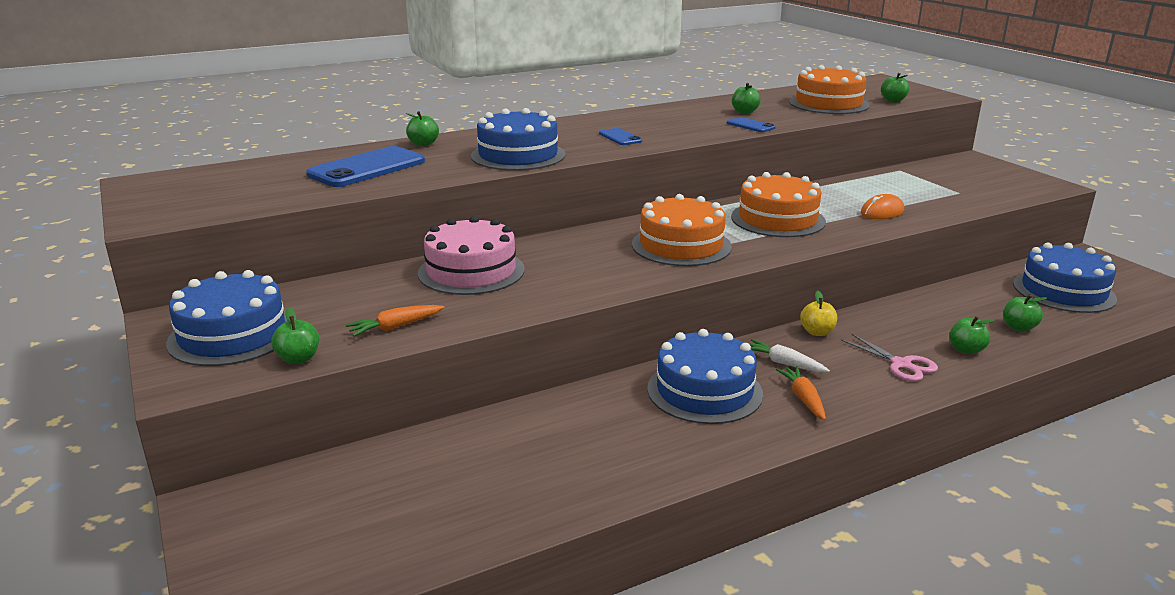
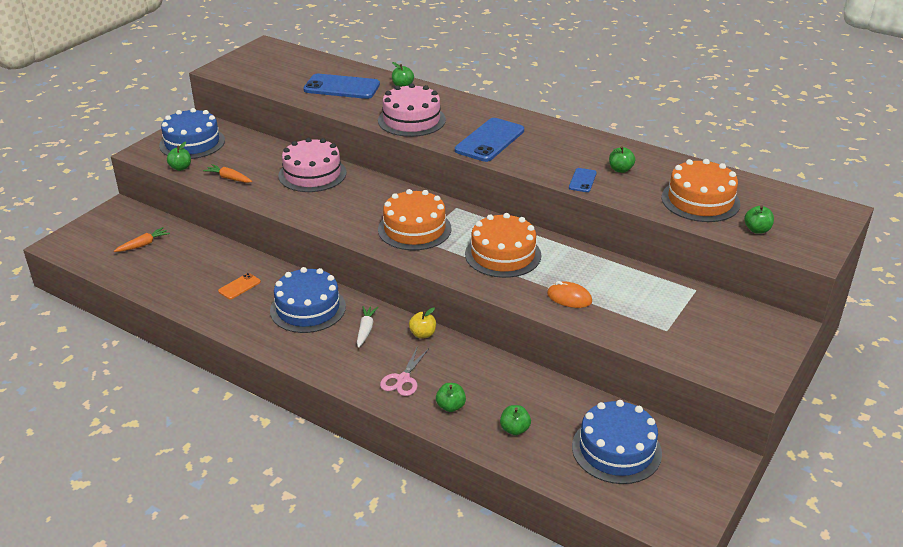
camera: 60 degrees right, 10 degrees up
blue cake [471,108,566,171] -> pink cake [378,83,446,137]
blue phone [599,128,642,145] -> blue phone [455,118,524,162], size x2.04
orange carrot [775,366,826,420] -> orange carrot moved to [114,227,170,252]
none -> orange phone [218,273,261,299]

